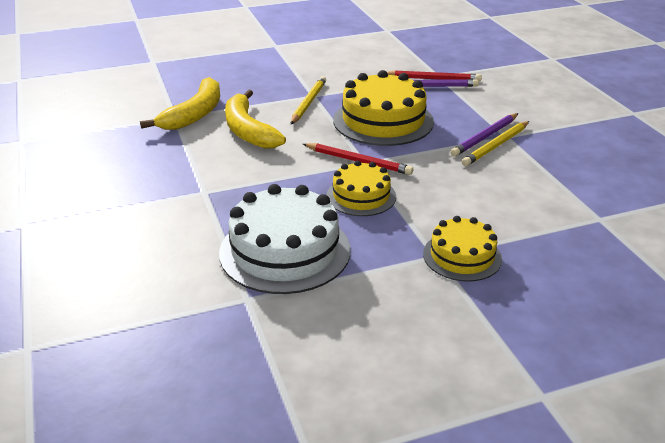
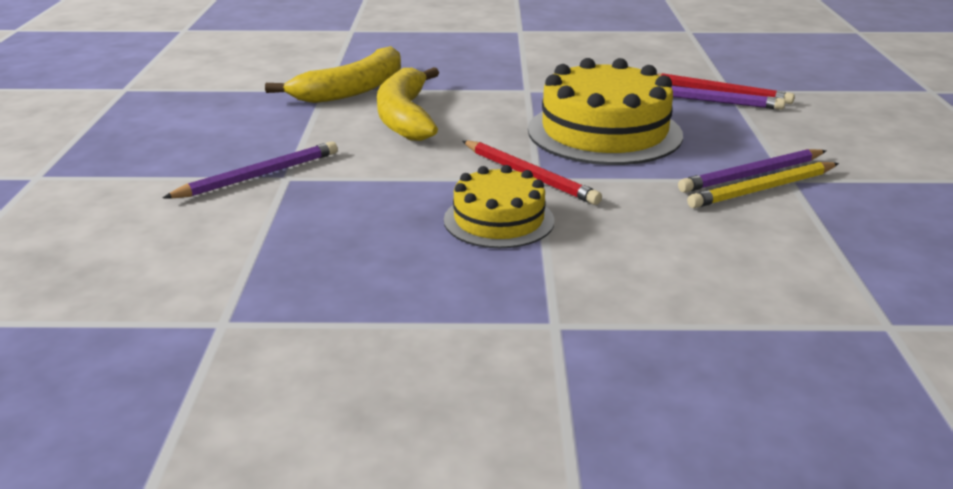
camera: 20 degrees right, 5 degrees down
white cake [219,184,350,294] -> none
yellow pencil [291,76,326,124] -> none
yellow cake [423,216,502,282] -> none
none -> purple pencil [163,141,338,199]

